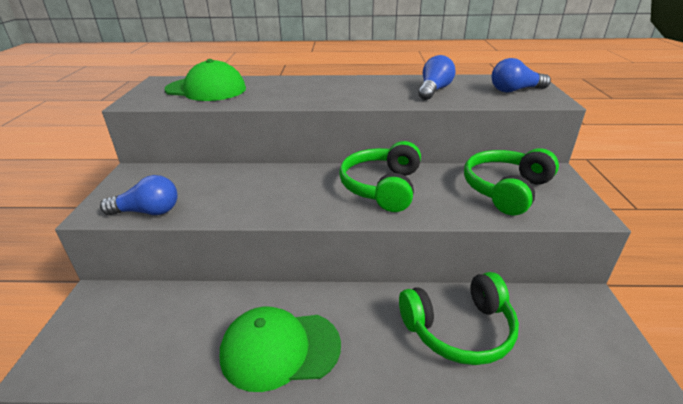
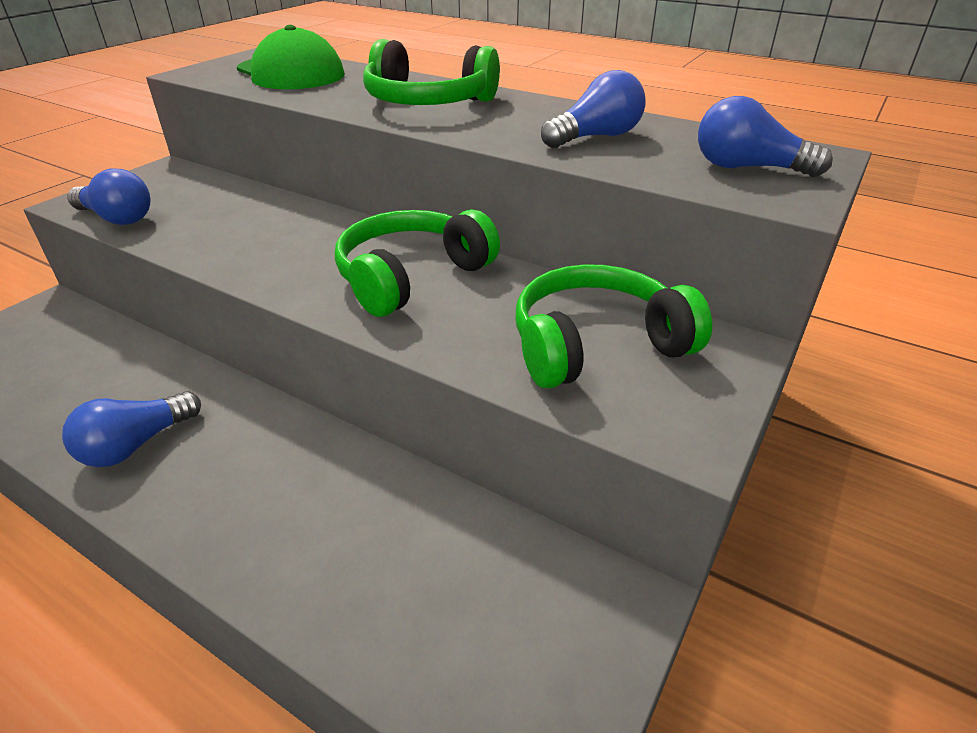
camera: 30 degrees right, 5 degrees up
green cap [220,307,341,392] -> blue light bulb [62,391,201,467]
green headphones [399,272,519,365] -> green headphones moved to [363,39,500,105]

